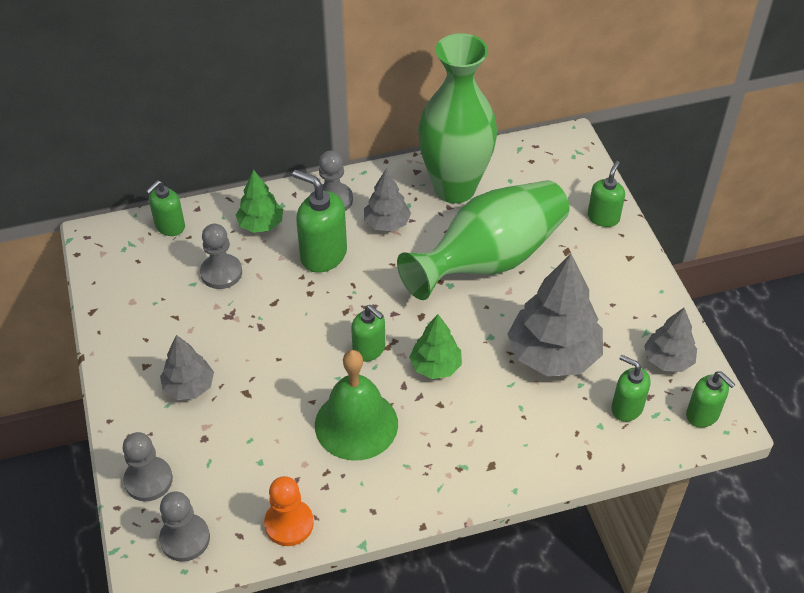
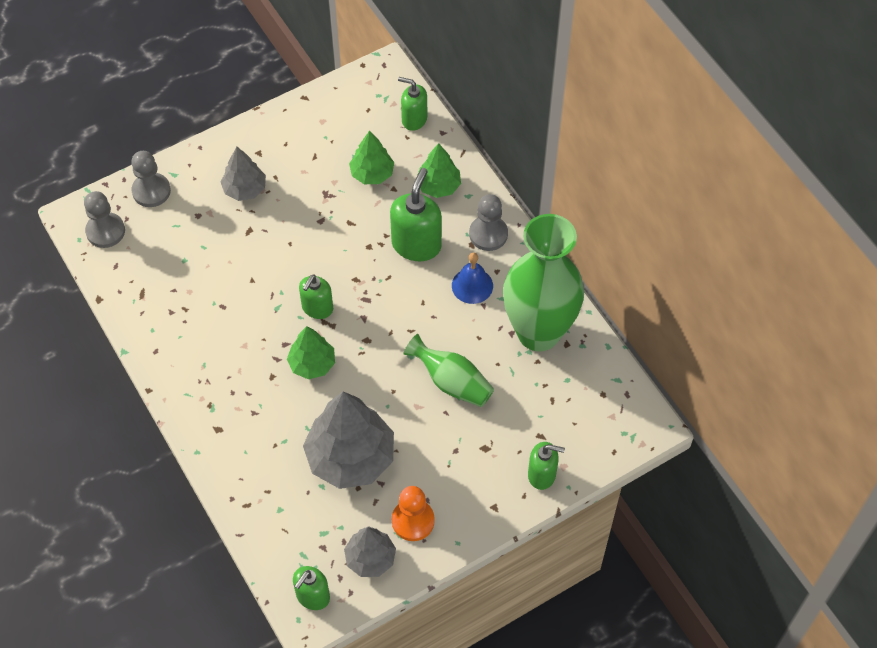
camera: 75 degrees right, 10 degrees up
grey pawn [200,224,242,289] -> green tree [349,130,394,184]
orange pawn [264,476,314,546] -> orange pawn moved to [392,486,435,541]
green bell [315,350,398,461] -> none
grey tree [364,169,411,231] -> blue bell [452,253,493,304]
green vase [397,180,569,300] -> green vase [403,334,494,407], size x0.51
green soap dispenser [611,355,651,422] -> none

